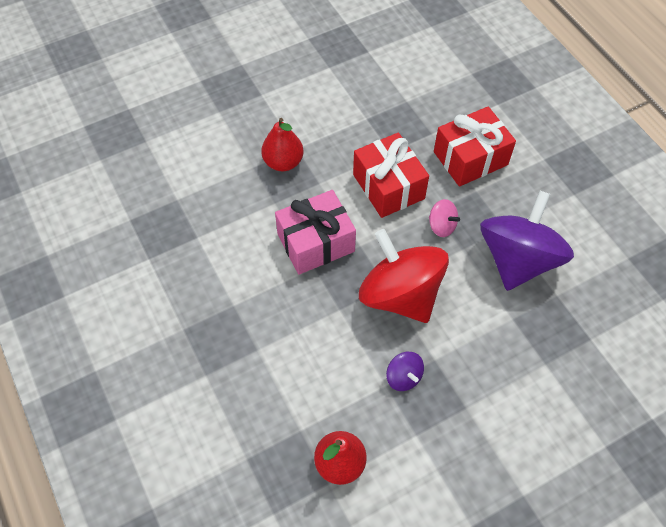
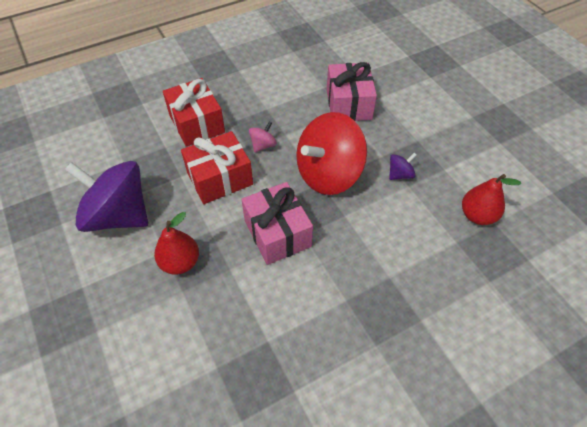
camera: 90 degrees left, 5 degrees down
purple spinning top [480,191,574,291] -> purple spinning top moved to [65,161,148,232]
none -> pink gift [327,62,377,121]

